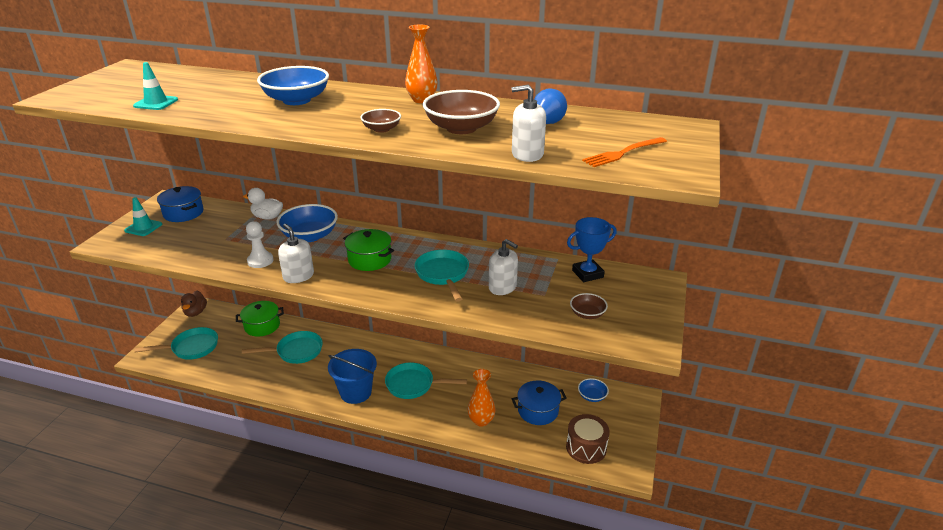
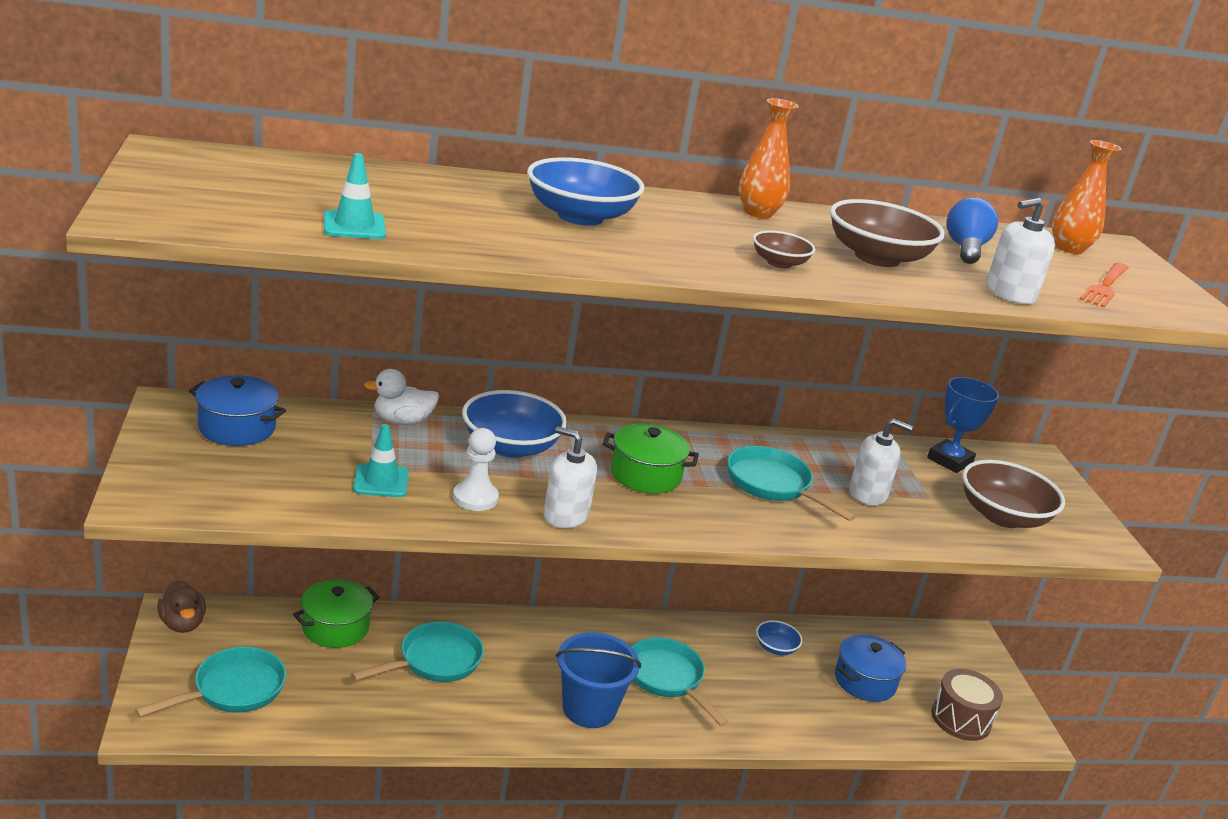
camera: 30 degrees left, 5 degrees down
turquoise traffic cone [124,197,162,236] -> turquoise traffic cone moved to [353,424,409,497]
turquoise pan [385,362,467,399] -> turquoise pan turned 75 degrees clockwise [631,637,729,726]
orange vase [468,369,496,427] -> orange vase moved to [1052,140,1122,254]
brown bowl [570,293,608,319] -> brown bowl [962,460,1065,528], size x1.90
blue bowl [578,378,609,402] -> blue bowl moved to [756,620,803,655]

